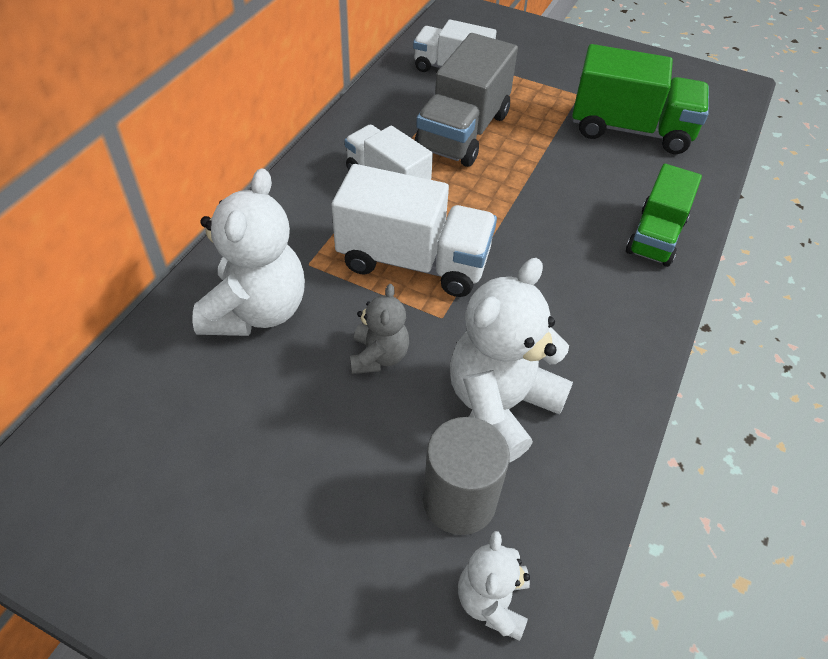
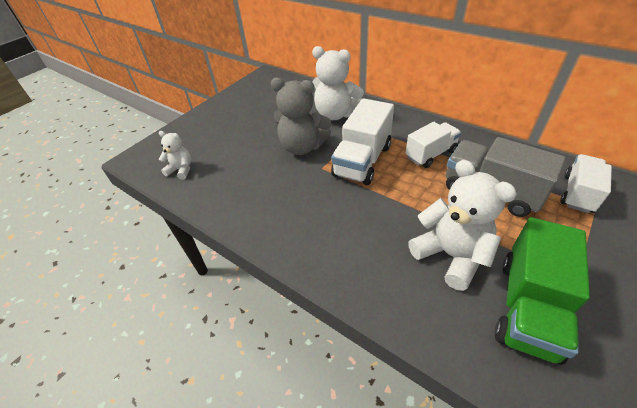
camera: 105 degrees right, 5 degrees down
grey teddy bear [350,284,409,374] -> grey teddy bear [271,78,331,155], size x1.84
grey cylinder [423,417,510,535] -> none
white teddy bear [450,258,573,462] -> white teddy bear moved to [408,160,517,291]
green truck [626,164,702,267] -> none

